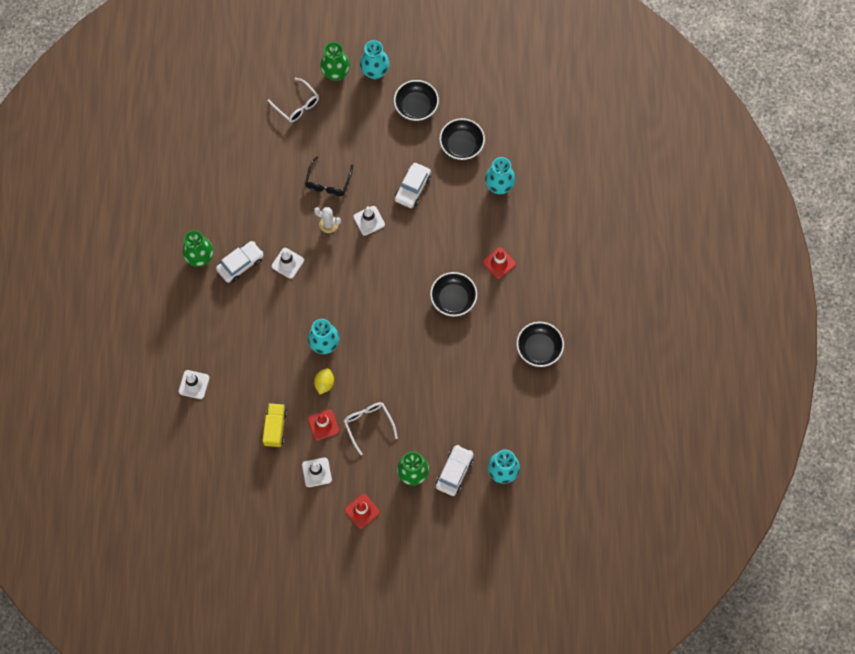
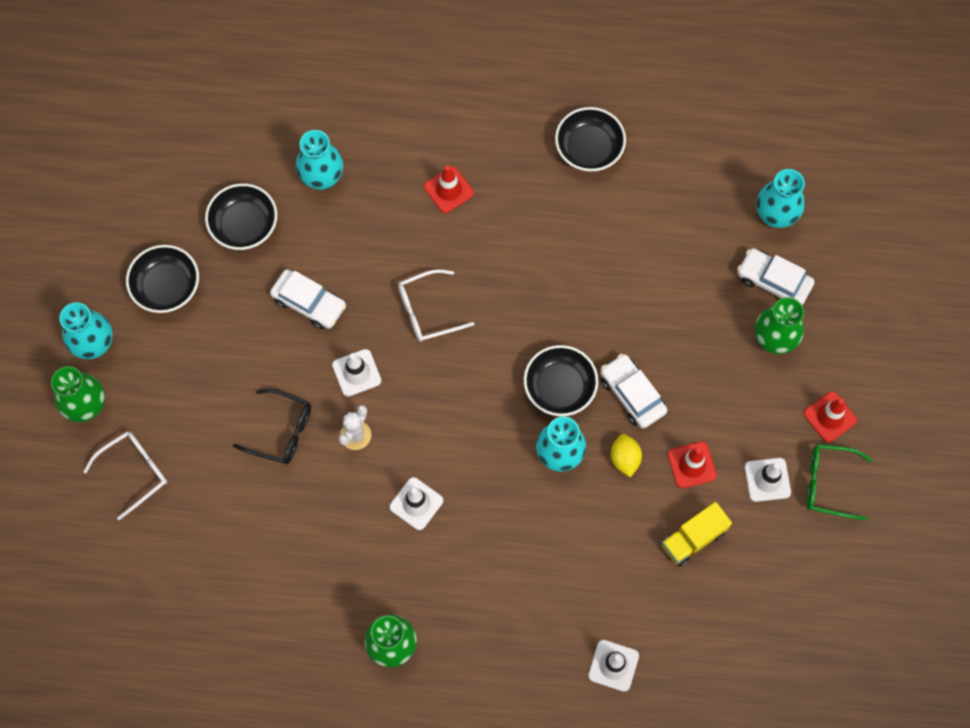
camera: 85 degrees left, 0 degrees up
white car [216,241,263,283] -> white car moved to [600,354,667,429]
yellow truck [263,403,287,447] -> yellow truck turned 45 degrees counterclockwise [662,502,732,566]
yellow lemon [314,368,334,395] -> yellow lemon turned 60 degrees clockwise [611,434,642,478]
white glasses [344,402,398,455] -> white glasses moved to [398,269,475,342]
black bowl [430,272,477,316] -> black bowl moved to [524,345,598,416]
none -> green glasses [807,444,872,520]

